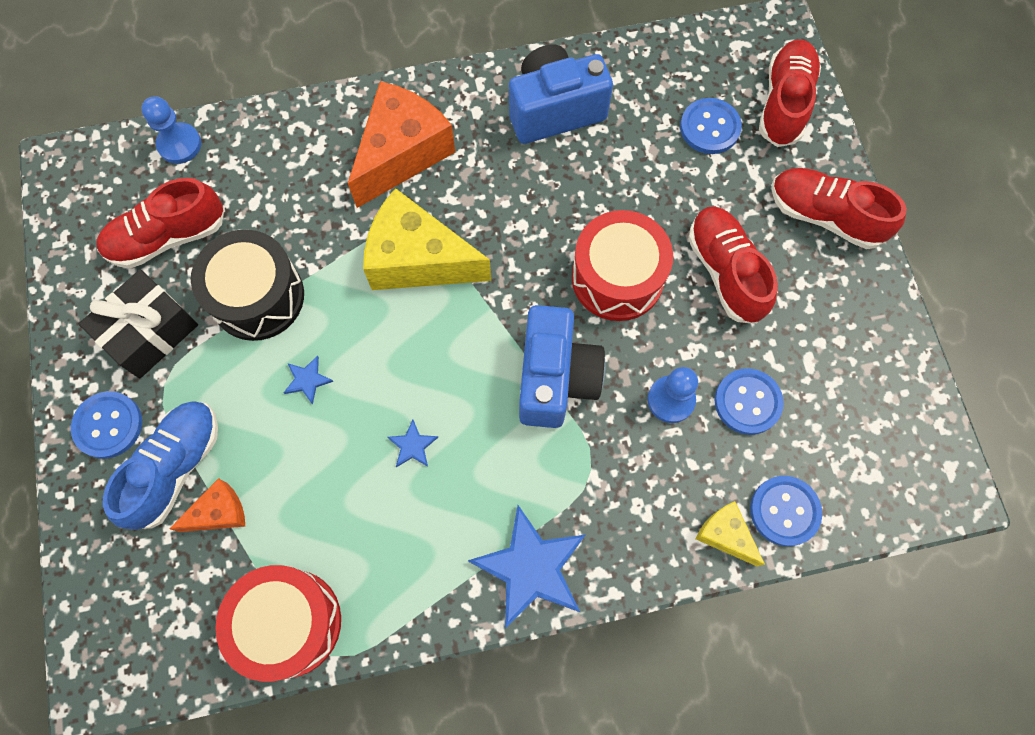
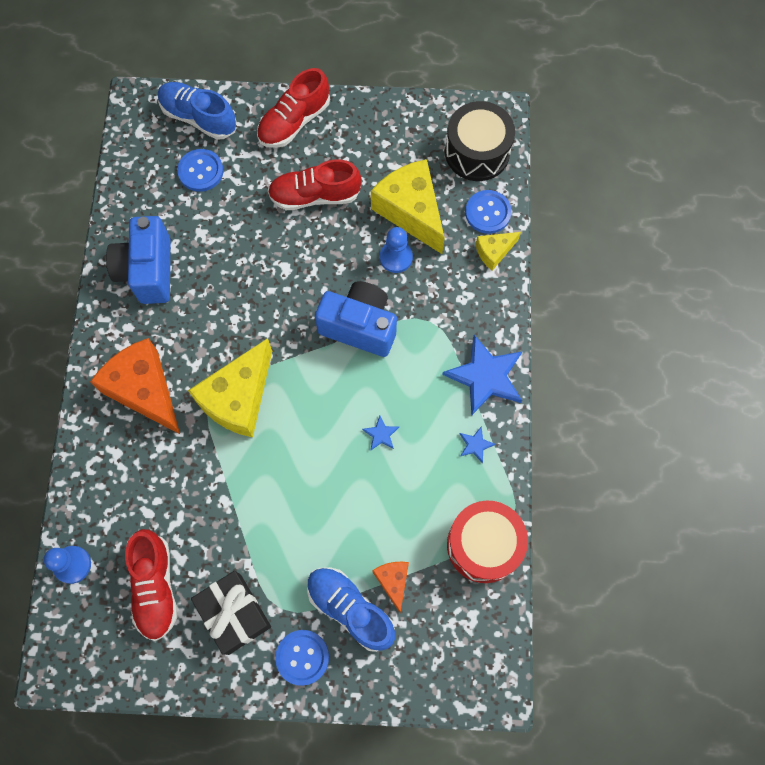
camera: 75 degrees left, 0 degrees up
black drum [191,230,304,341] -> black drum moved to [445,101,515,181]
blue star [283,356,334,404] -> blue star moved to [460,426,496,463]
red drum [572,210,673,321] -> none
blue button [715,368,784,435] -> yellow cheese [371,159,445,254]
red shoe [759,40,821,147] -> blue shoe [158,82,236,140]

